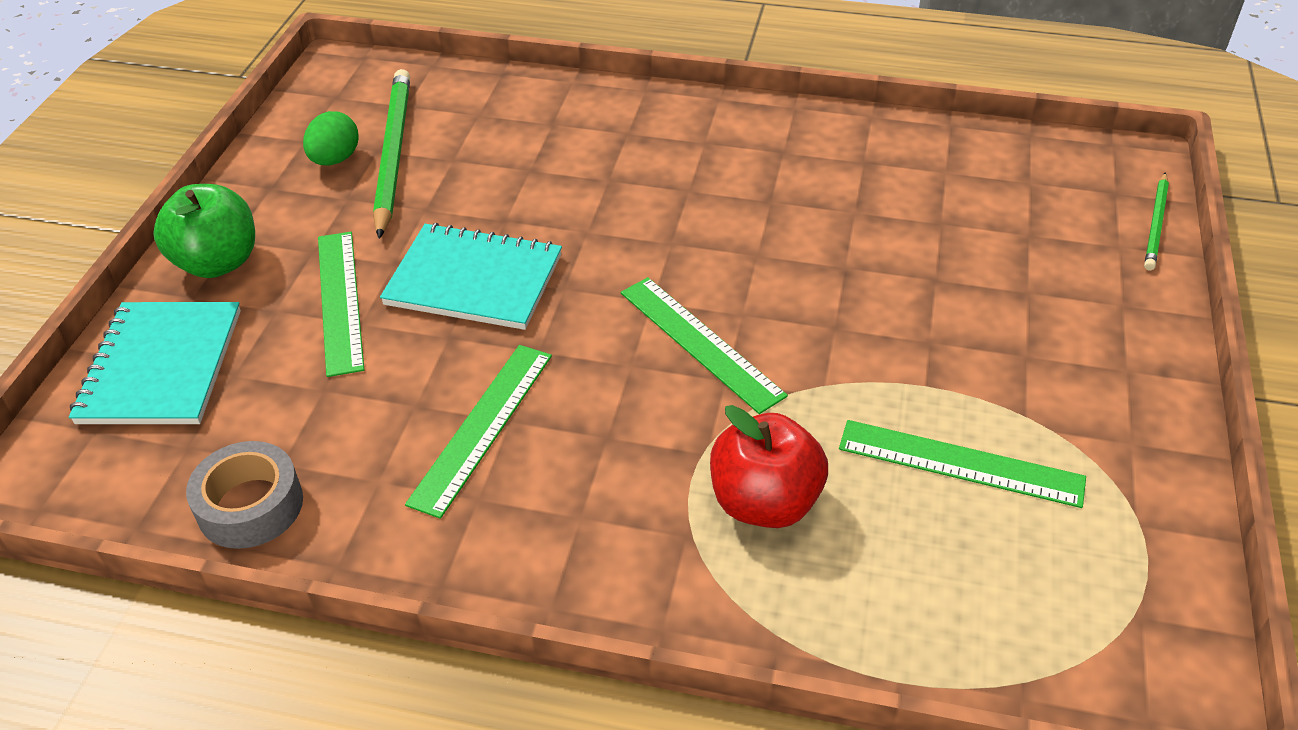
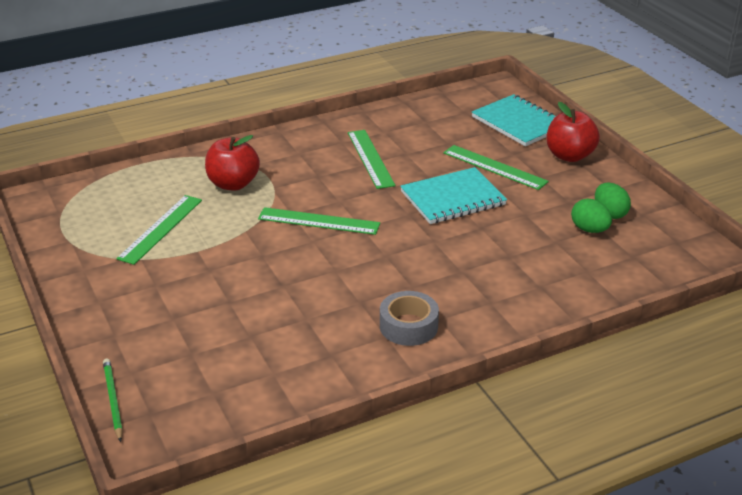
camera: 140 degrees right, 10 degrees down
green apple [153,184,255,278] -> red apple [546,102,600,162]
grey tape [186,441,303,549] -> grey tape moved to [380,291,439,346]
green pencil [373,69,410,239] -> green egg [571,199,612,233]
green ruler [839,420,1086,508] -> green ruler turned 45 degrees counterclockwise [116,195,202,265]

